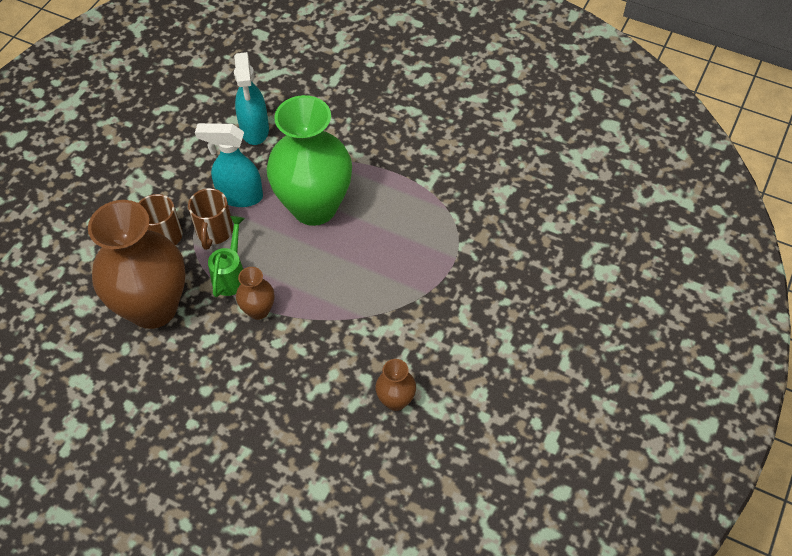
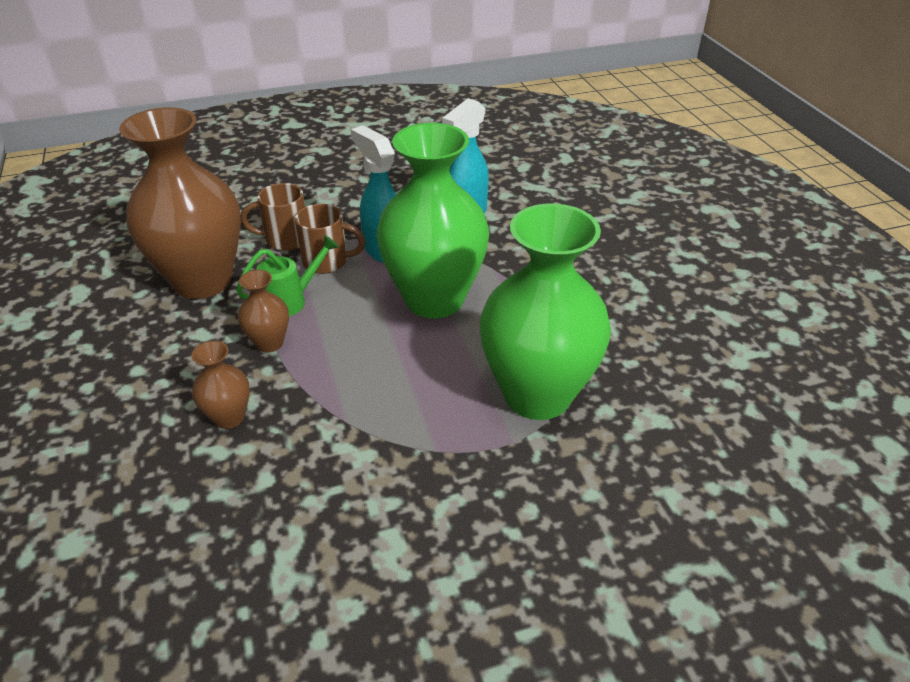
camera: 45 degrees right, 15 degrees down
brown mug [188,188,233,250] -> brown mug turned 135 degrees counterclockwise [295,204,365,274]
brown vase [375,359,416,411] -> brown vase moved to [191,341,250,429]
none -> green vase [480,204,611,420]

